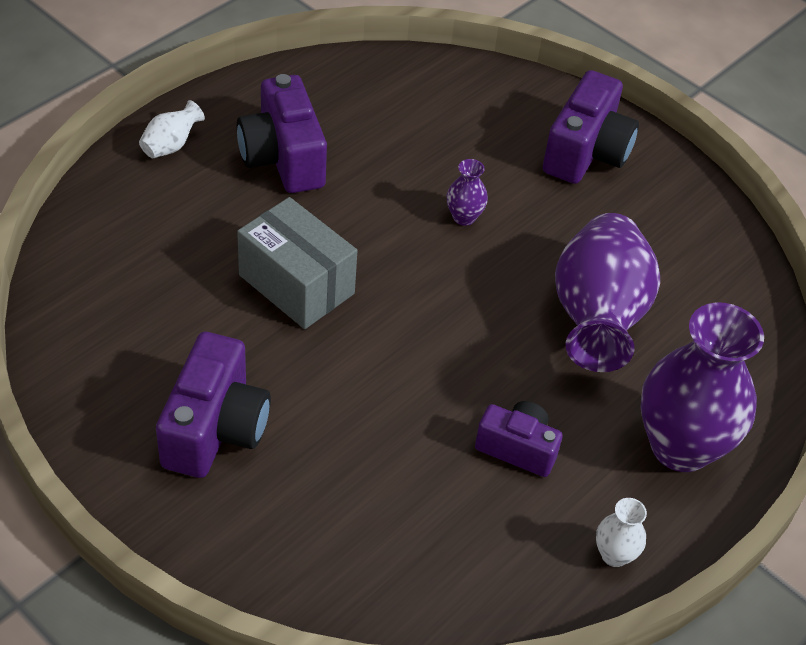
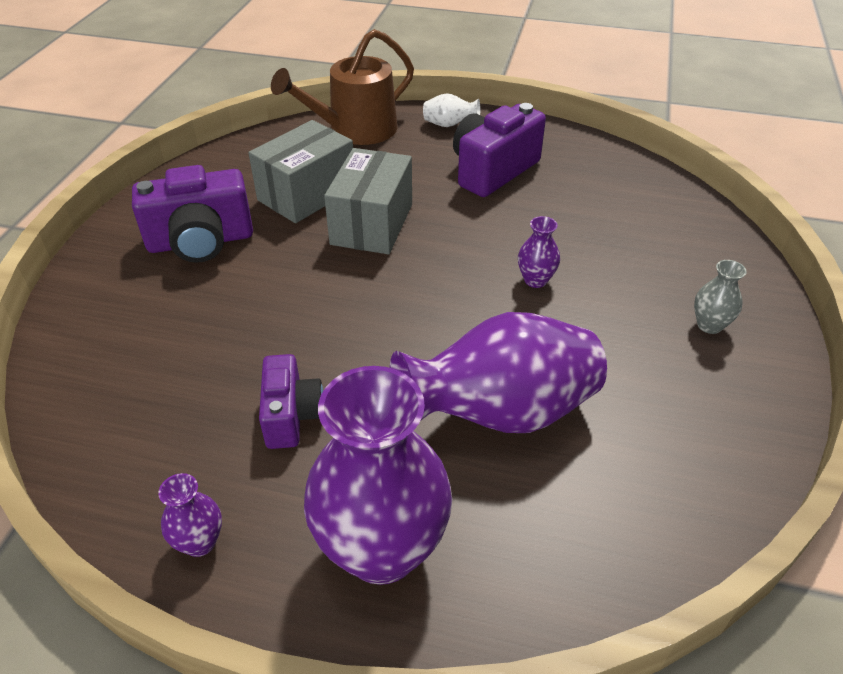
camera: 65 degrees right, 5 degrees down
purple camera [543,70,639,184] -> grey vase [694,260,747,334]
white vase [596,498,647,567] -> purple vase [158,473,222,557]
none -> grey box [248,120,353,223]
none -> brown watering can [271,29,414,145]

